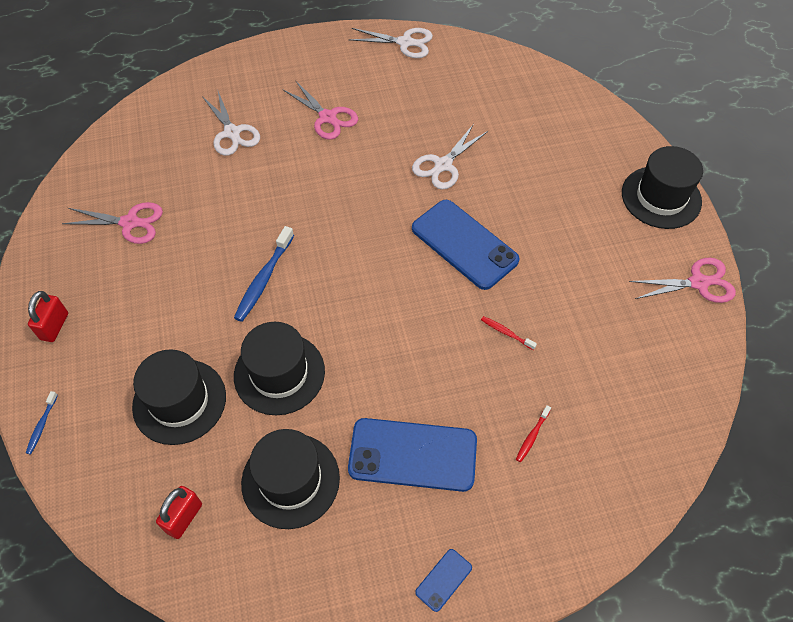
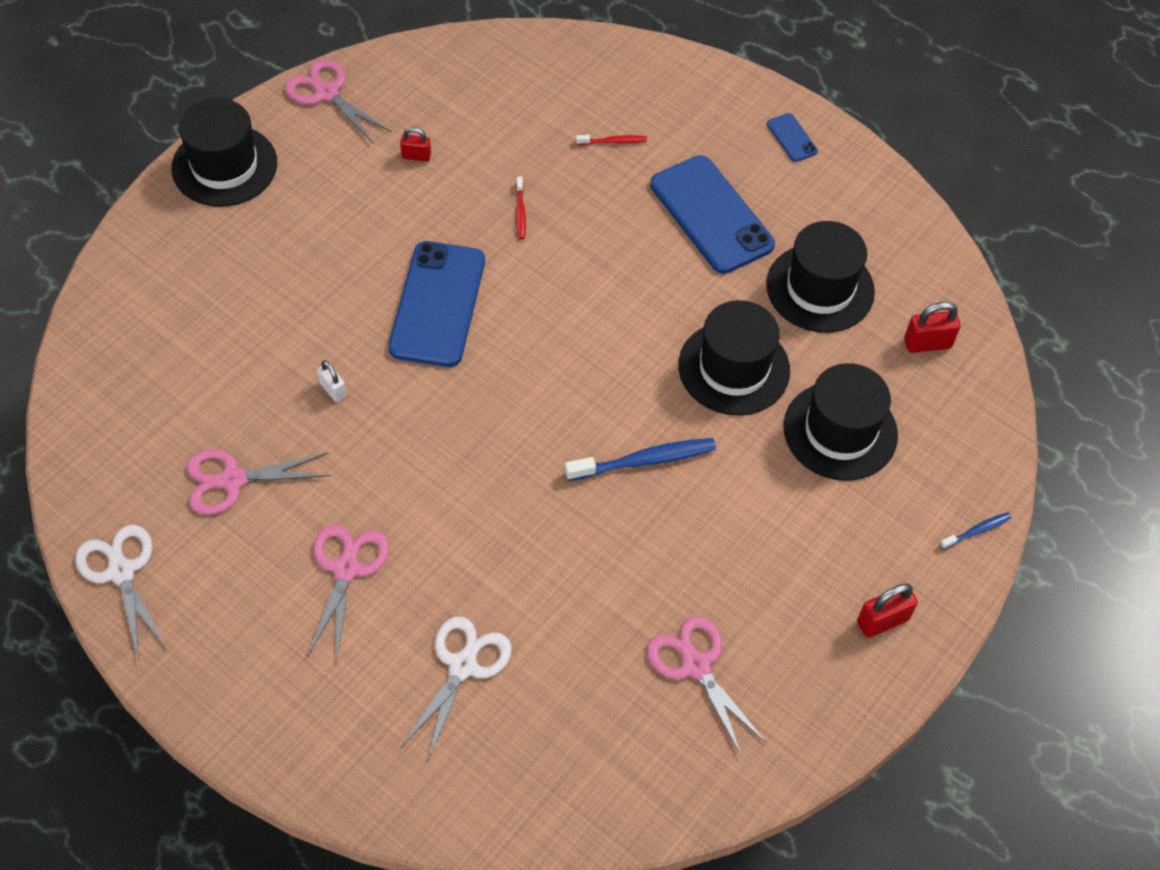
camera: 130 degrees left, 0 degrees up
white scissors [412,124,488,190] -> white padlock [317,360,347,402]
blue phone [415,549,472,612] -> blue phone turned 60 degrees clockwise [767,113,818,162]
none -> pink scissors [187,449,331,515]
none -> red padlock [400,127,431,162]

